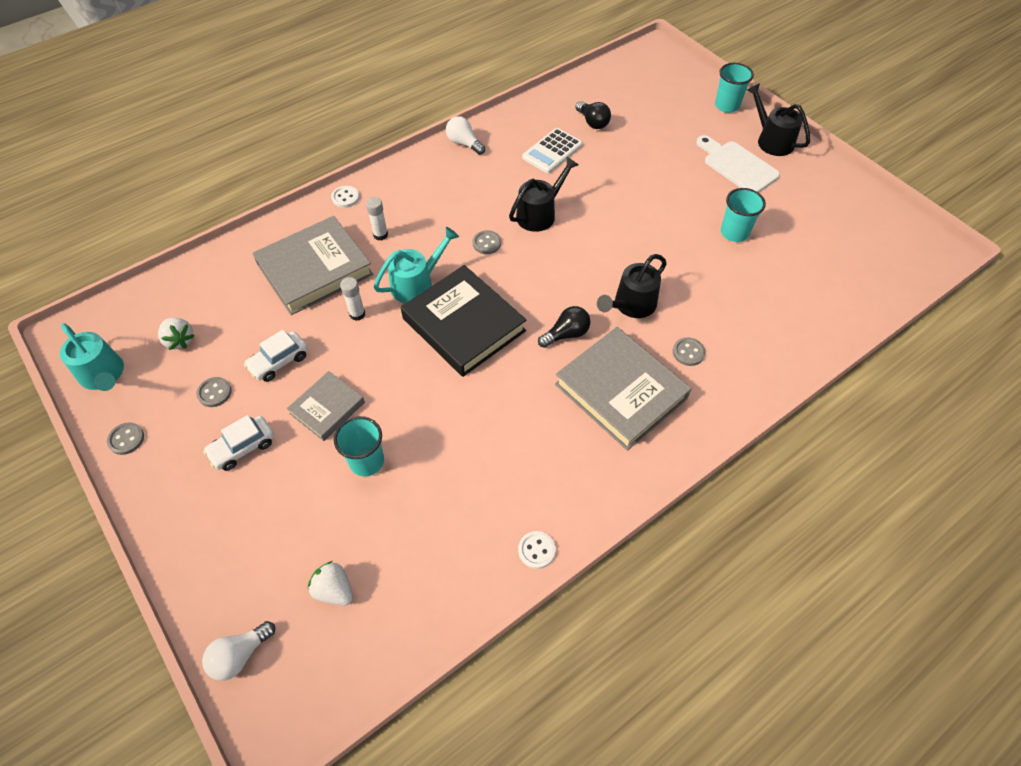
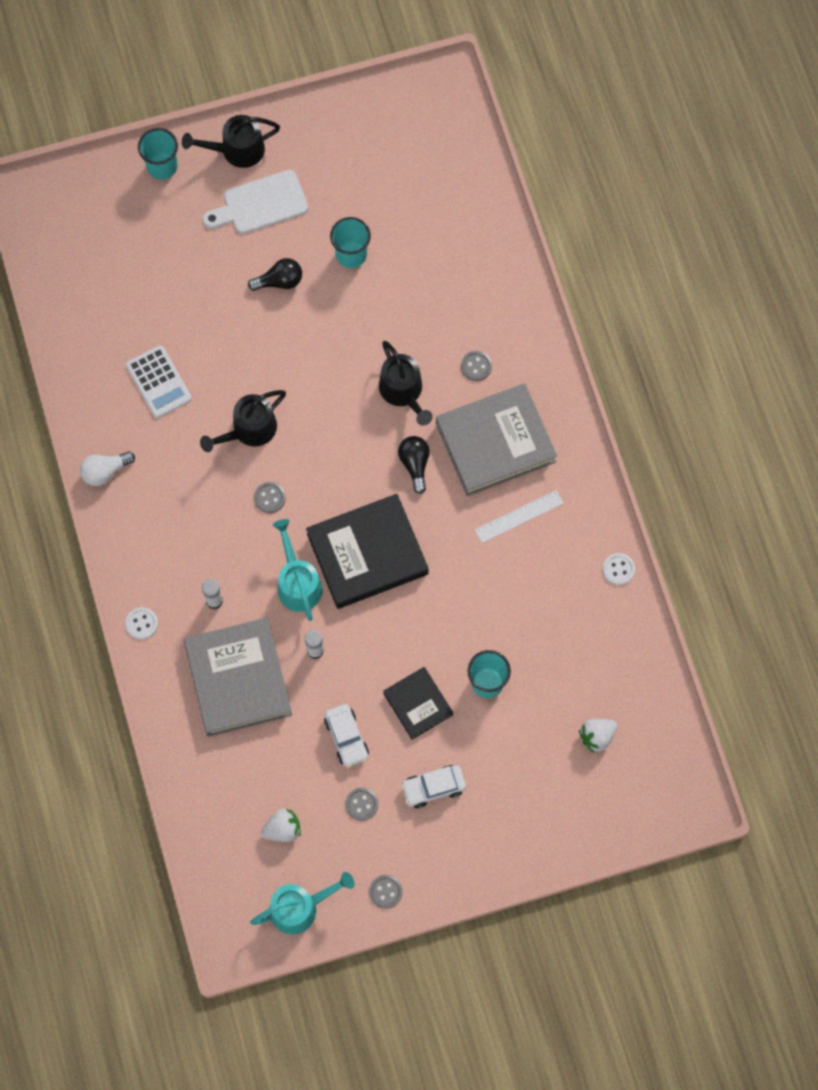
camera: 70 degrees left, 15 degrees up
white light bulb [202,621,275,681] -> none
white car [203,415,274,471] -> white car turned 90 degrees clockwise [401,765,466,808]
grey book [287,371,365,441] -> black book [383,667,453,740]
black watering can [509,157,579,232] -> black watering can turned 105 degrees counterclockwise [200,390,286,452]
black light bulb [575,101,611,129] -> black light bulb moved to [248,258,302,291]
none -> white ruler [475,490,564,543]

